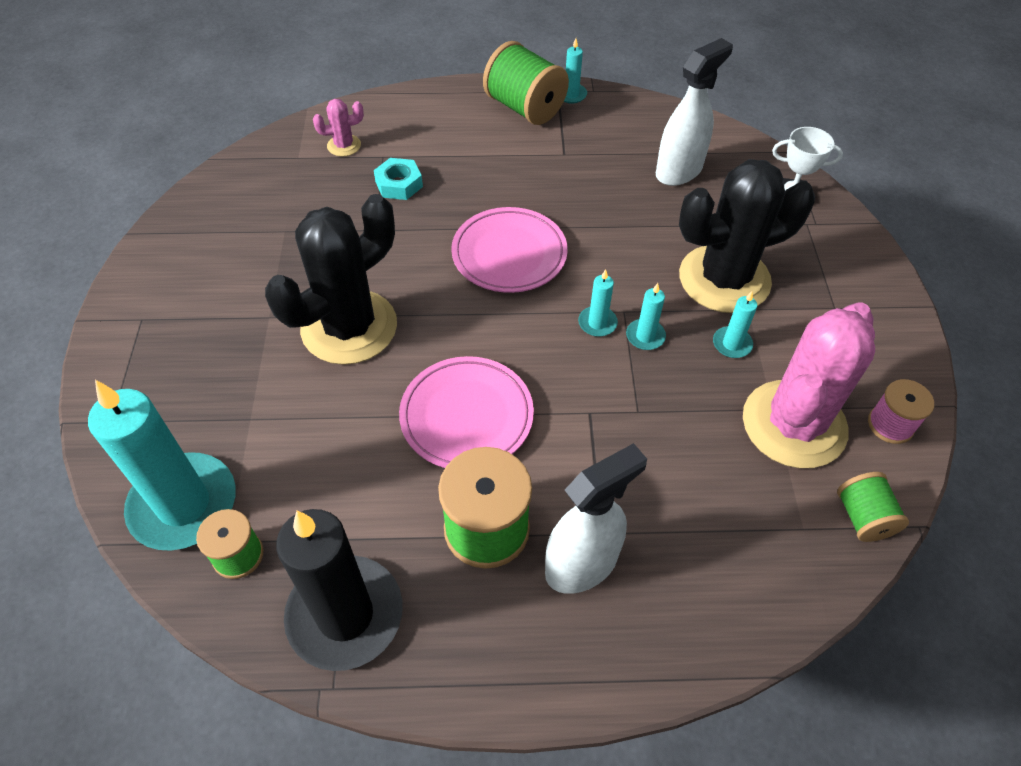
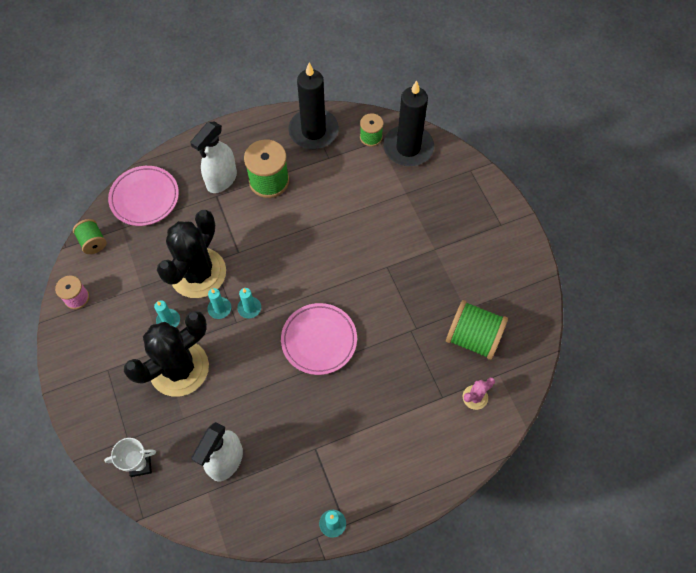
camera: 160 degrees right, 10 degrees up
turquoise candle [88,380,236,551] -> black candle [383,80,434,166]
black cactus [265,194,397,365] -> black cactus moved to [157,210,226,298]
turquoise nut [374,158,423,200] -> none
pink plate [399,356,534,468] -> pink plate moved to [108,166,179,226]
green spool [483,41,569,125] -> green spool moved to [446,300,508,360]
pink cactus [743,302,875,468] -> none

